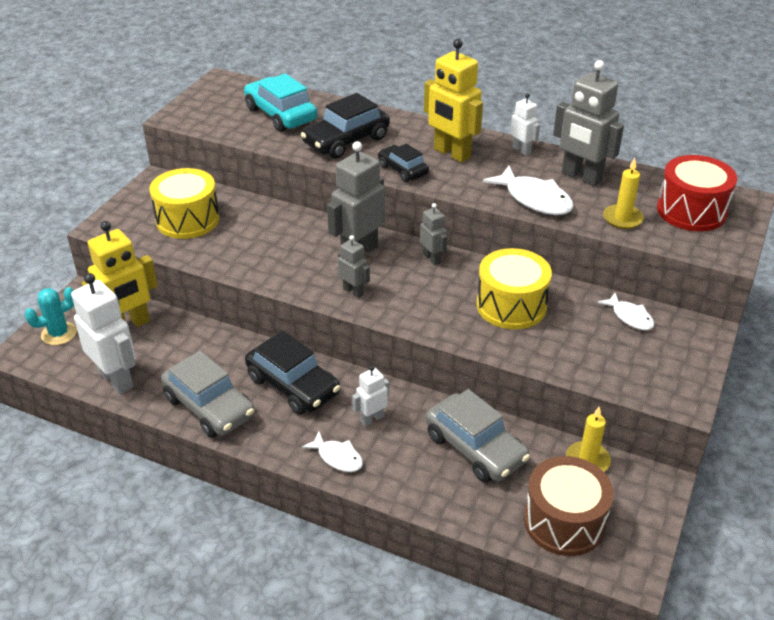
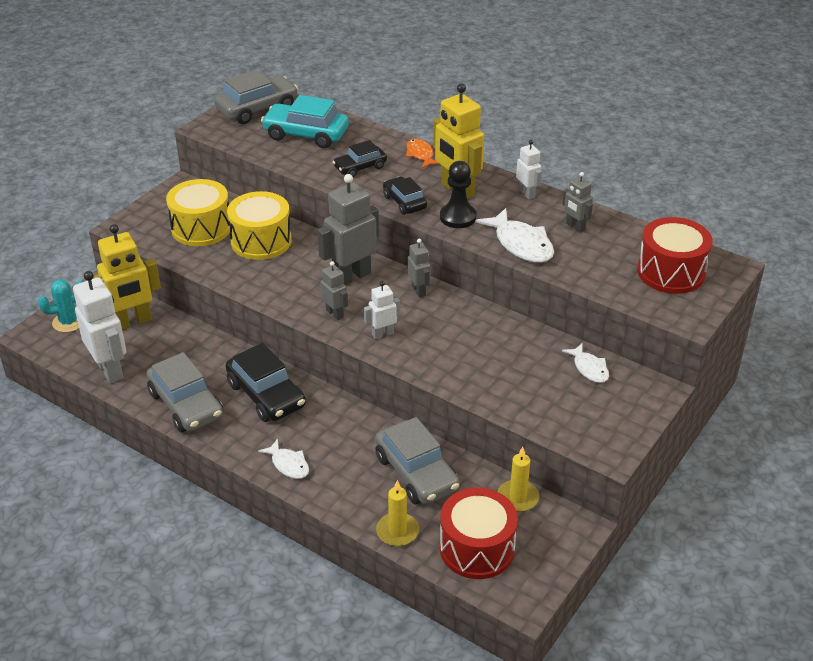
camera: 10 degrees right, 0 degrees up
turquoise car [244,73,317,132] -> turquoise car turned 45 degrees counterclockwise [261,95,349,148]
black car [300,93,390,159] -> black car [333,140,387,177], size x0.61
white robot [352,365,389,426] -> white robot moved to [364,281,400,339]
yellow drum [477,248,552,329] -> yellow drum moved to [227,191,292,260]
brown drum [524,456,614,556] -> red drum [440,488,518,579]
grey robot [553,60,624,187] -> grey robot [562,172,593,233], size x0.52
yellow candle [603,158,644,229] -> yellow candle moved to [376,480,419,546]
none -> grey car [214,70,298,124]
none -> orange fish [406,138,439,168]
none -> black pawn [440,161,476,228]

